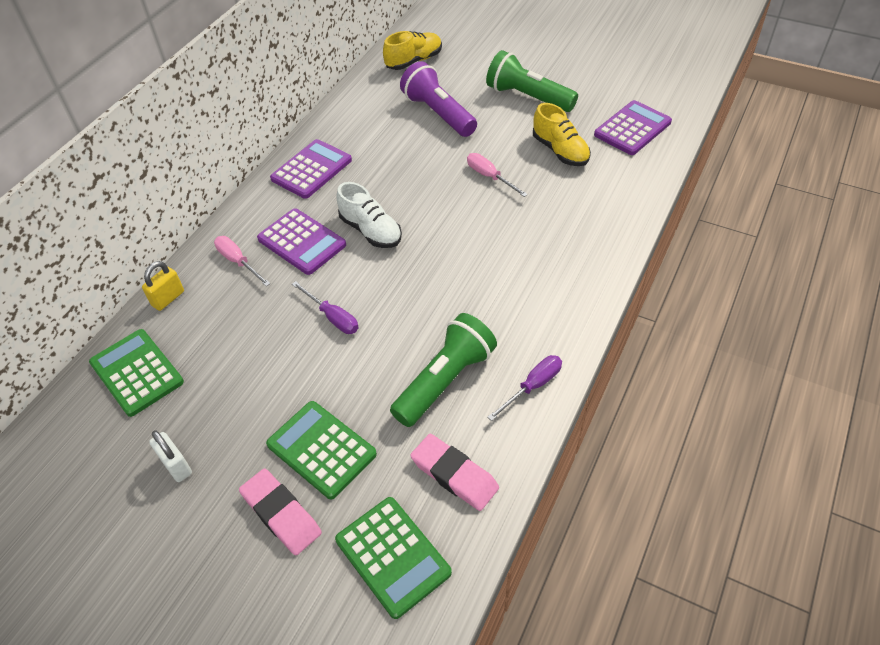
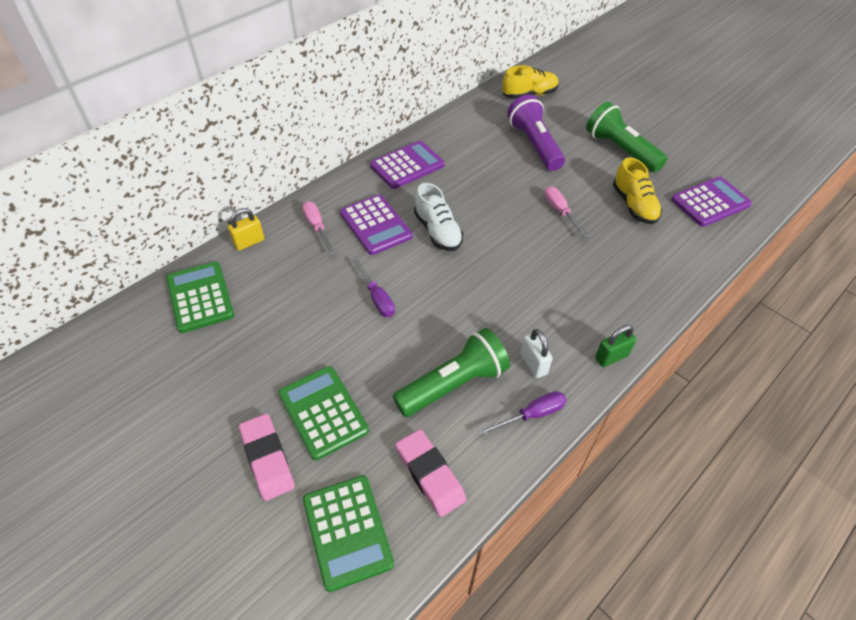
camera: 15 degrees right, 0 degrees up
white padlock [149,431,192,482] -> white padlock moved to [520,329,553,378]
none -> green padlock [595,325,636,367]

